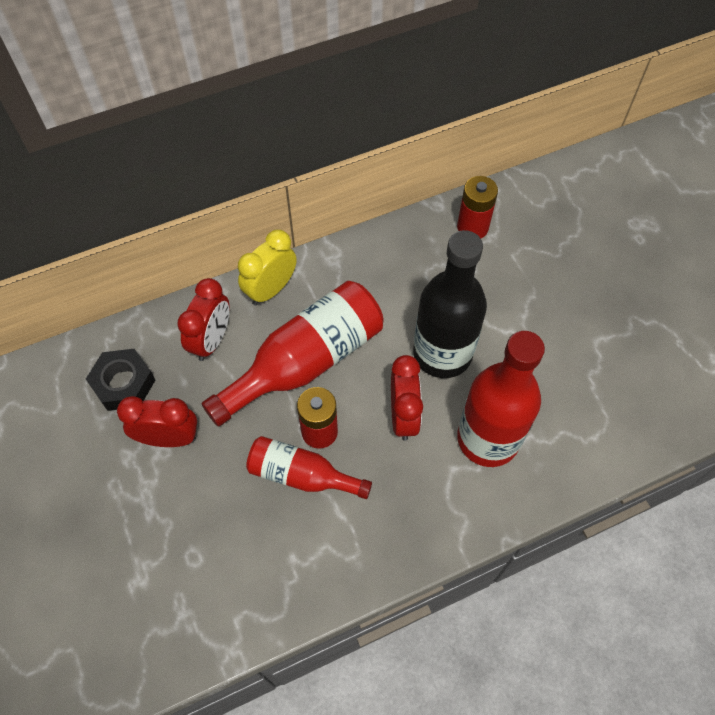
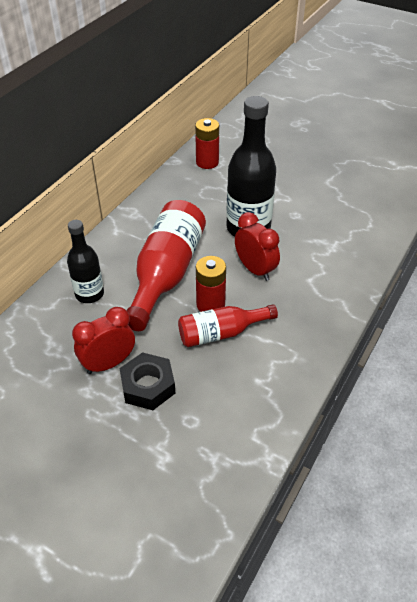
camera: 35 degrees left, 15 degrees down
black nut [86,349,155,411] -> black nut moved to [120,352,175,410]
red clock [177,278,230,361] -> black bottle [67,220,104,303]
yellow clock [238,230,297,305] -> none
red bottle [457,331,545,467] -> none

